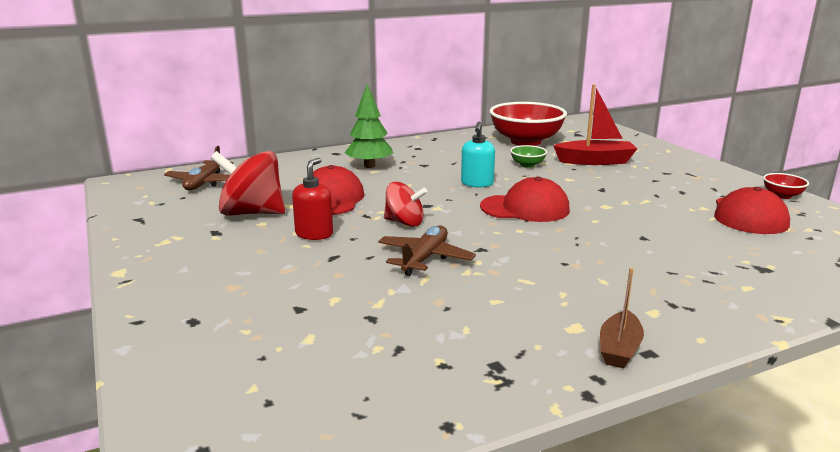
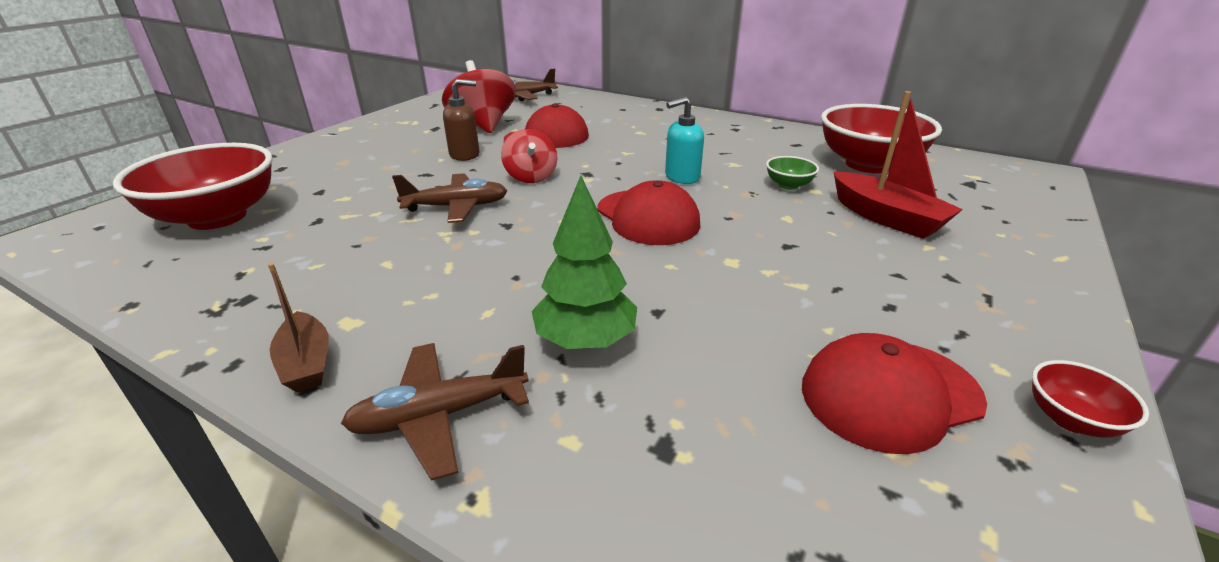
camera: 55 degrees right, 10 degrees up
red soap dispenser [292,158,333,240] -> brown soap dispenser [443,79,480,161]
green tree [344,84,393,168] -> green tree moved to [532,175,637,349]
brown boat [600,268,644,368] -> brown boat turned 105 degrees counterclockwise [268,263,329,392]
none -> red bowl [113,143,272,230]
none -> brown plane [341,343,529,481]

